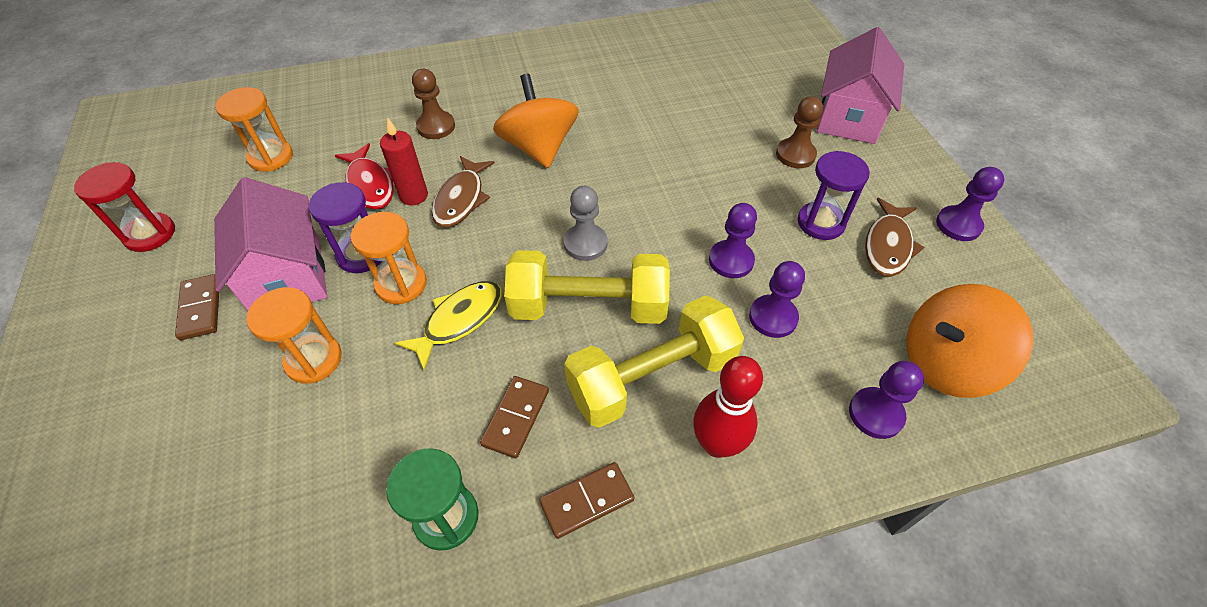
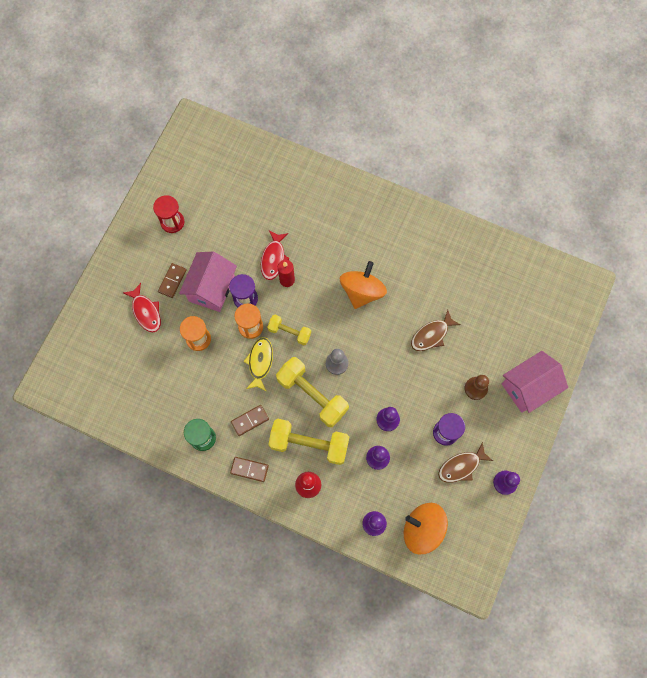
camera: 40 degrees right, 20 degrees up
orange hourglass [215,87,293,172] -> none
yellow fish [395,281,502,370] -> yellow fish turned 75 degrees counterclockwise [243,337,273,392]
brown pawn [412,69,455,139] -> none
brown fish [432,156,494,228] -> brown fish moved to [411,310,461,351]
none -> red fish [124,283,161,332]
none -> yellow dumbbell [267,315,311,345]

